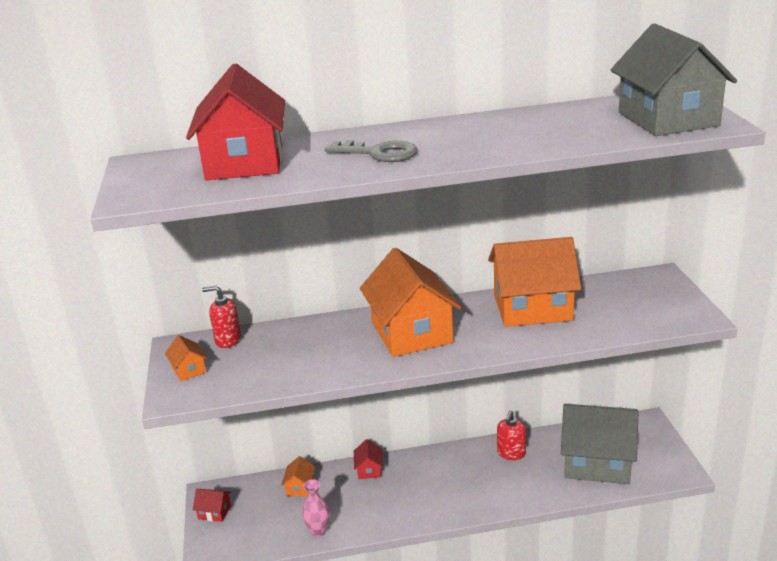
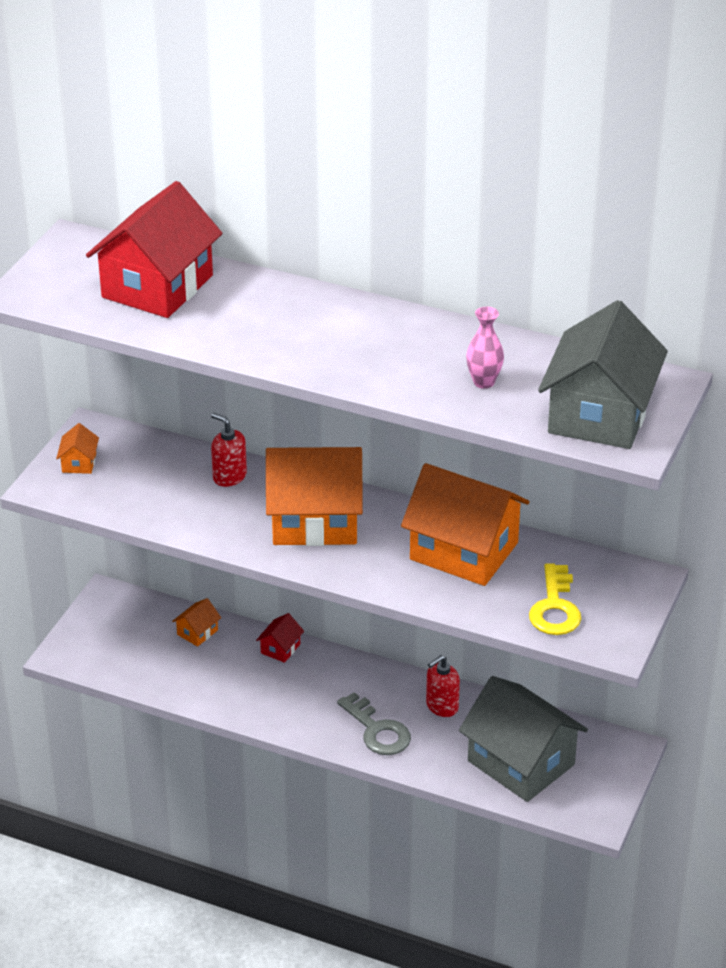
camera: 30 degrees right, 10 degrees up
red house [193,489,231,522] -> none
red soap dispenser [202,285,241,348] -> red soap dispenser moved to [211,413,247,487]
pink vase [302,479,330,537] -> pink vase moved to [466,307,504,389]
grey key [325,140,418,162] -> grey key moved to [337,692,411,755]
orange house [360,248,462,357] -> orange house turned 75 degrees clockwise [266,447,363,546]
none -> yellow key [529,563,581,635]

